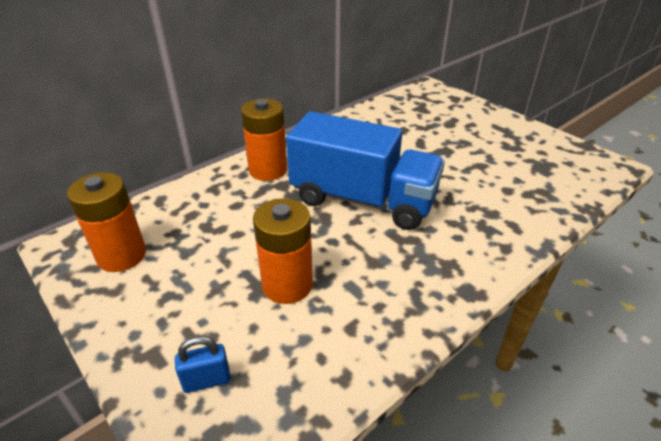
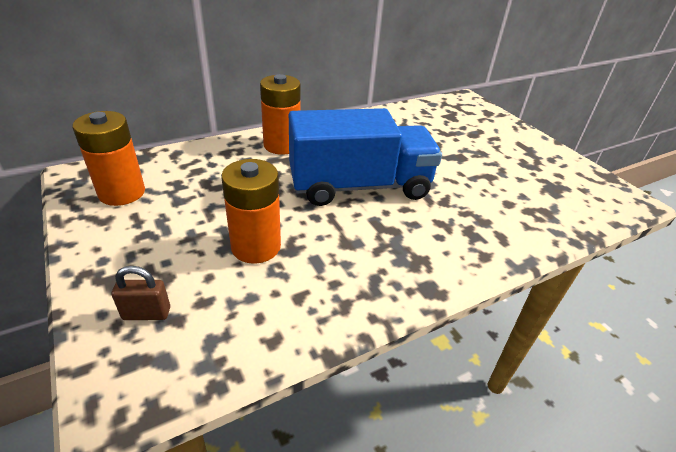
camera: 10 degrees right, 0 degrees up
blue padlock [175,336,231,393] -> brown padlock [112,266,170,320]
blue truck [286,111,445,230] -> blue truck turned 45 degrees counterclockwise [289,108,442,206]

